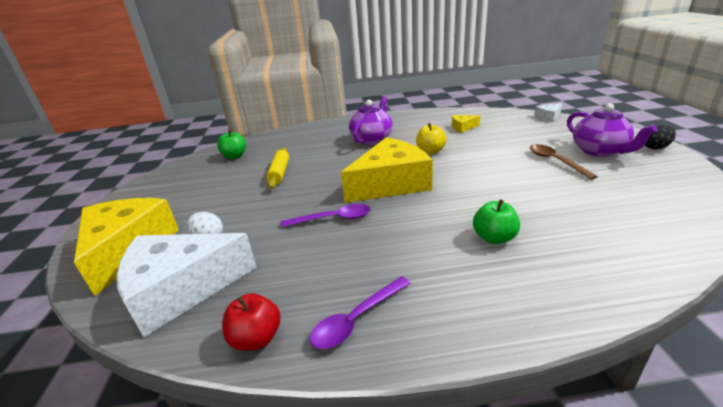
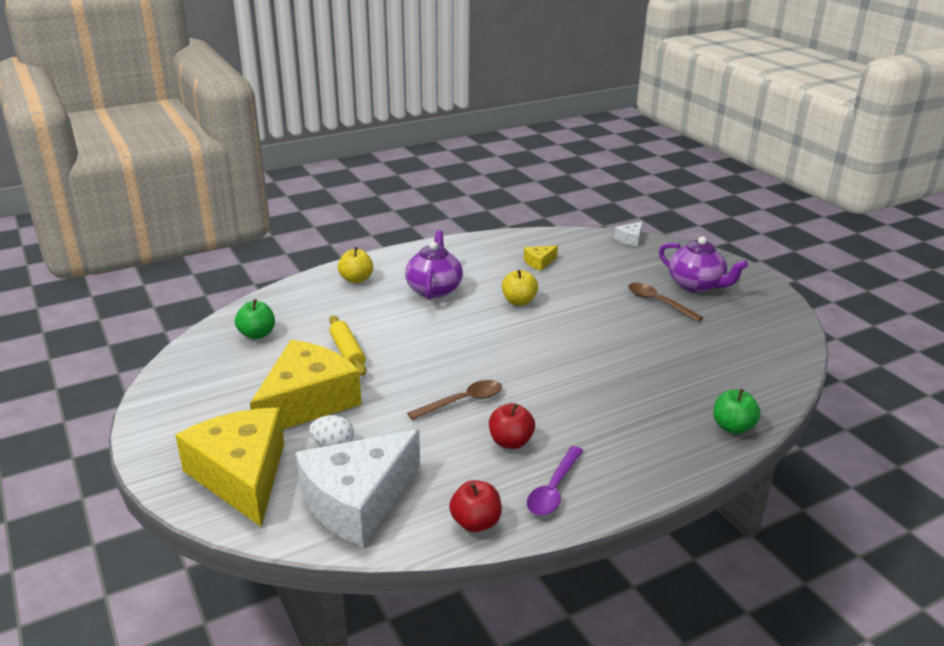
camera: 25 degrees left, 0 degrees up
purple spoon [281,204,371,228] -> brown spoon [407,380,502,420]
yellow cheese [341,137,433,203] -> yellow cheese moved to [250,340,362,429]
green apple [473,199,520,244] -> green apple moved to [713,389,761,434]
black egg [645,125,676,150] -> none
none -> yellow apple [338,247,373,283]
none -> red apple [489,403,535,449]

